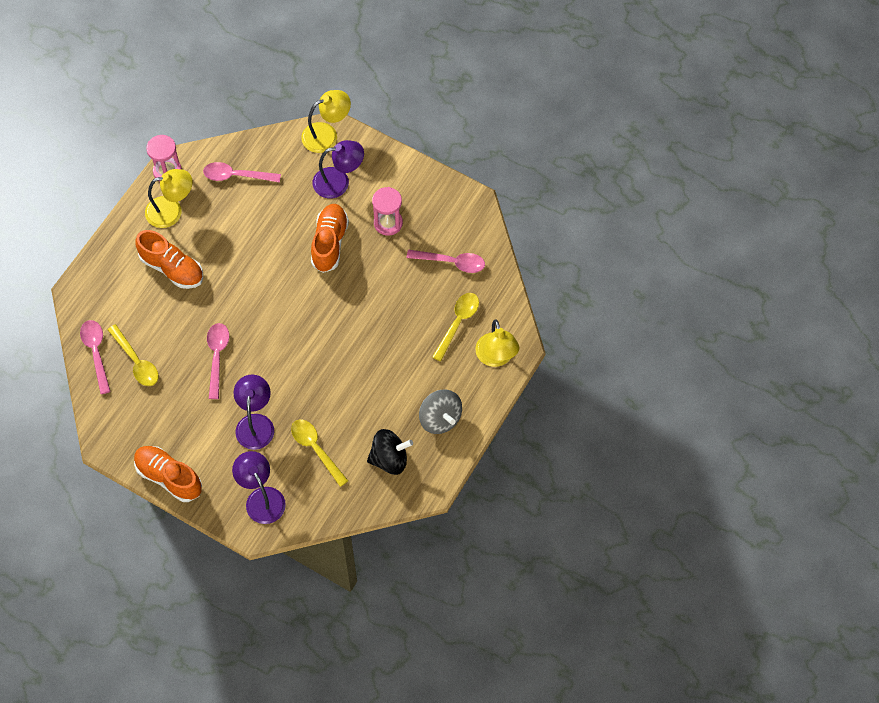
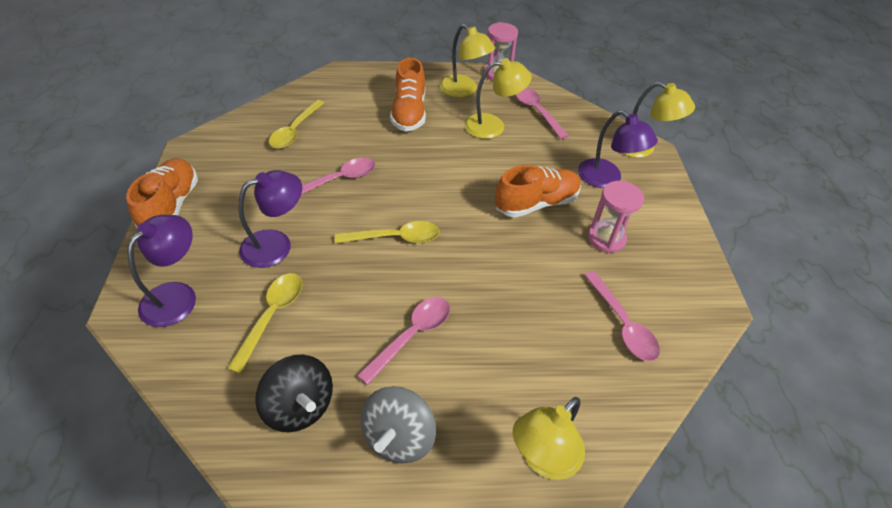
camera: 55 degrees right, 15 degrees down
pink spoon [80,320,111,394] -> pink spoon moved to [357,297,450,385]
yellow spoon [432,293,479,362] -> yellow spoon moved to [335,221,440,243]
none -> yellow lamp [464,58,532,139]

